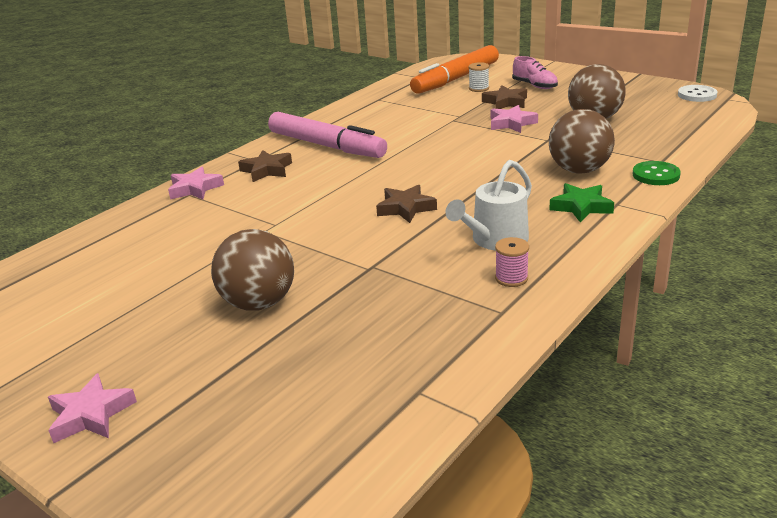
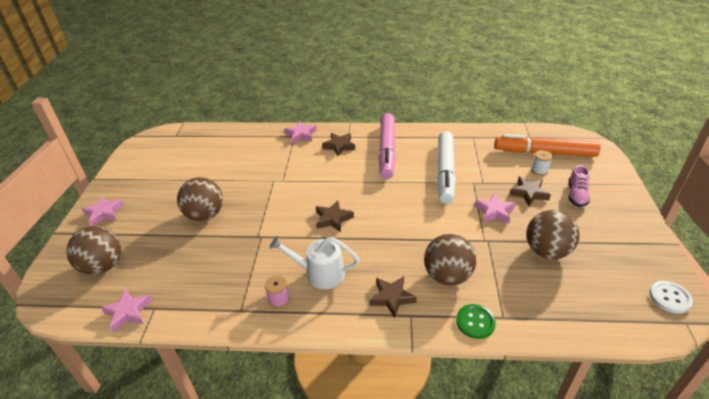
camera: 55 degrees right, 10 degrees up
green star [549,183,614,223] -> brown star [369,276,417,318]
none -> brown ball [66,226,121,275]
none -> pink star [101,289,152,333]
none -> white marker [437,131,456,204]

